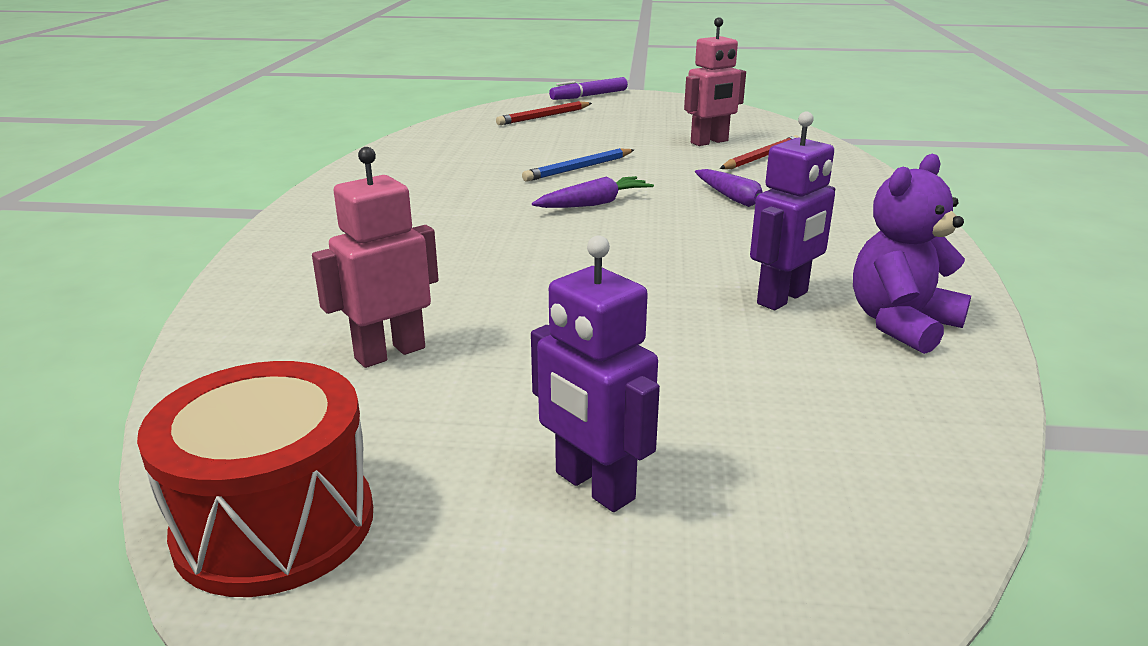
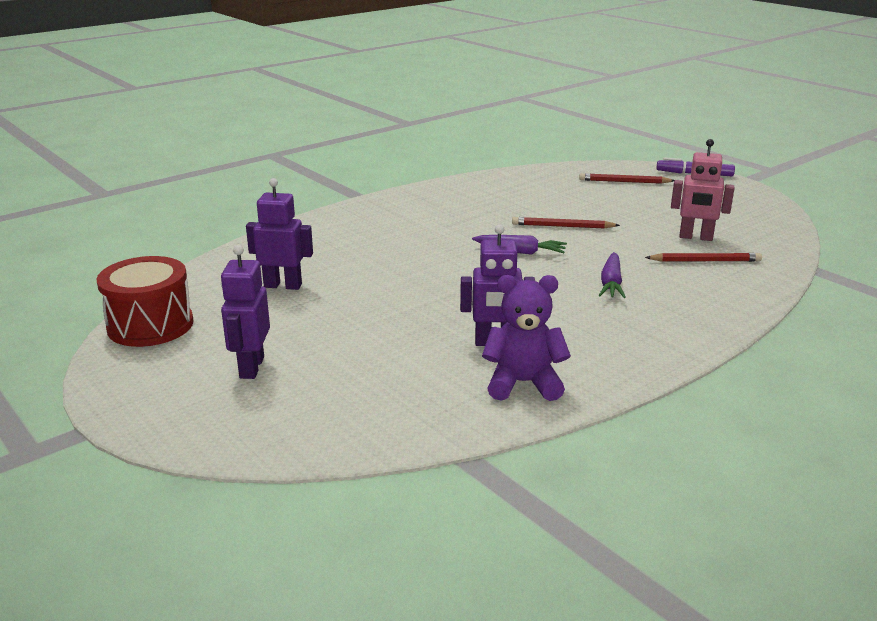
camera: 45 degrees right, 0 degrees up
pink robot [312,147,439,368] -> purple robot [246,178,313,290]
blue pencil [522,148,634,182] -> red pencil [512,217,620,229]

